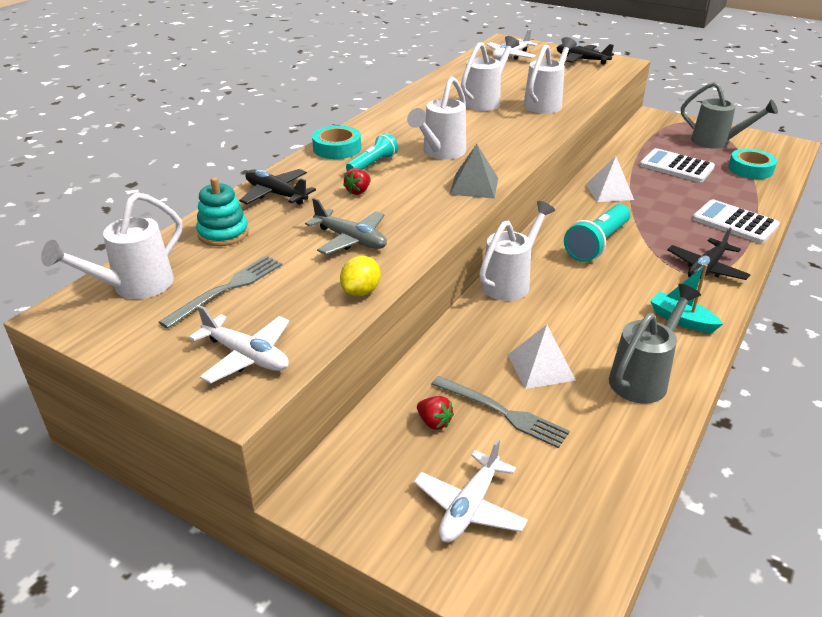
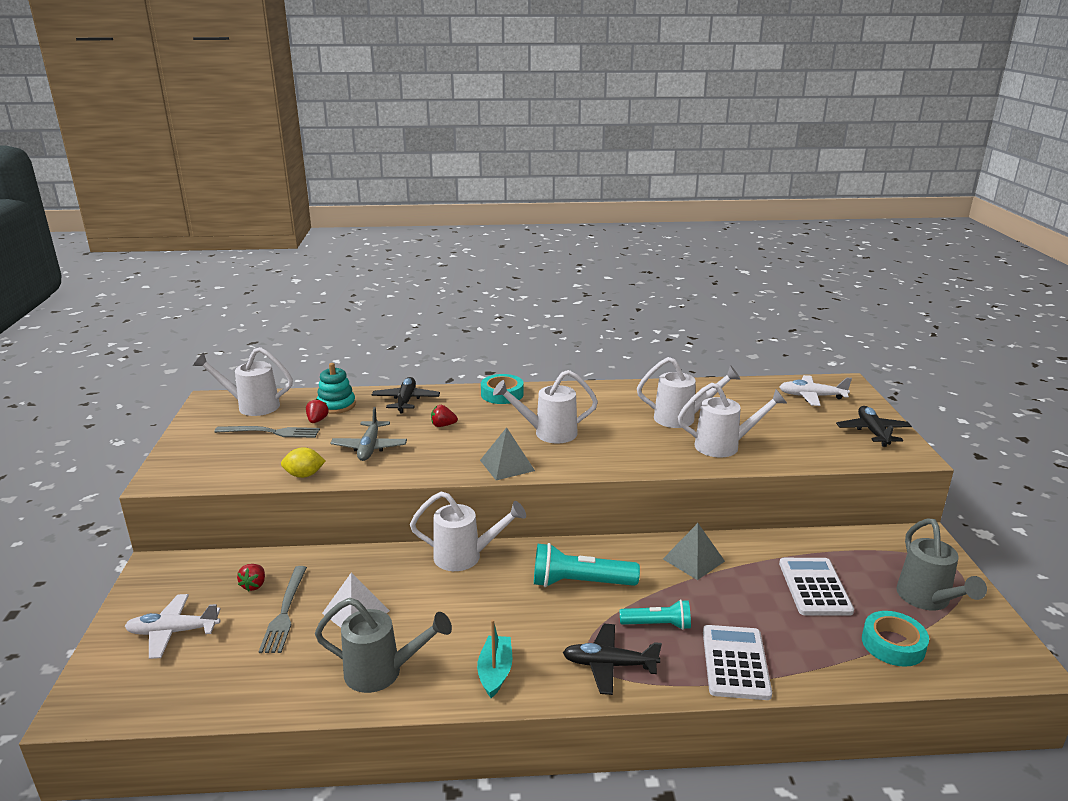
camera: 55 degrees right, 10 degrees down
white plane [189,305,290,383] -> none
turquoise flashlight [346,133,398,171] -> turquoise flashlight moved to [620,600,691,630]
white pyramid [586,156,634,202] -> grey pyramid [663,523,725,580]
none -> red strawberry [306,399,329,423]

